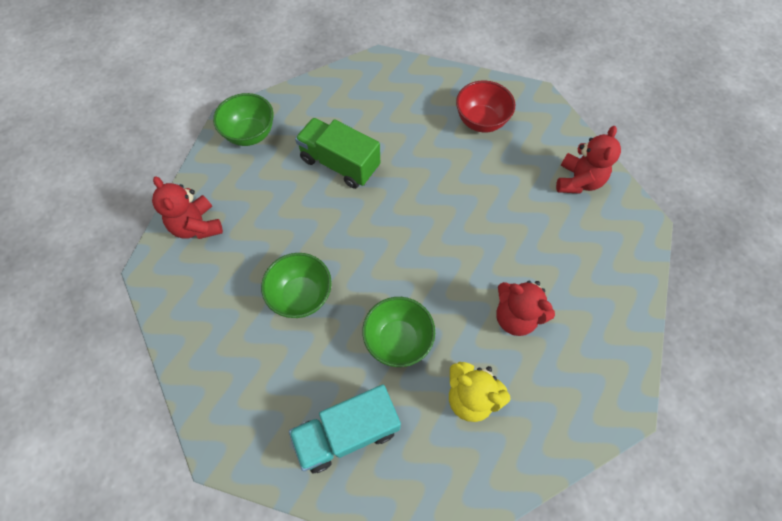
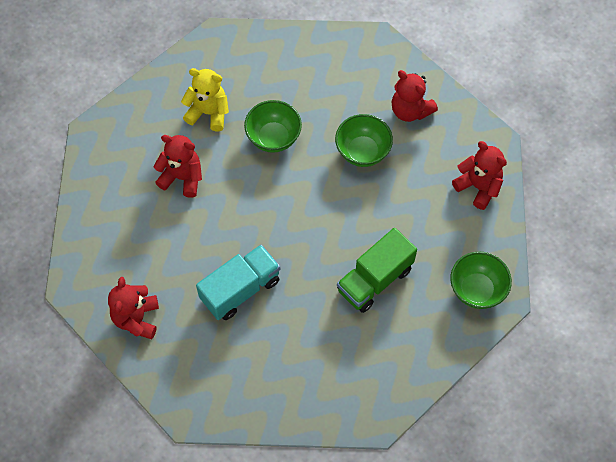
camera: 165 degrees right, 0 degrees up
turquoise truck [289,385,401,473] -> turquoise truck moved to [196,245,280,320]
green truck [295,118,380,189] -> green truck turned 120 degrees clockwise [337,228,417,313]
red bowl [456,81,515,133] -> none
none -> red teddy bear [391,70,438,122]

